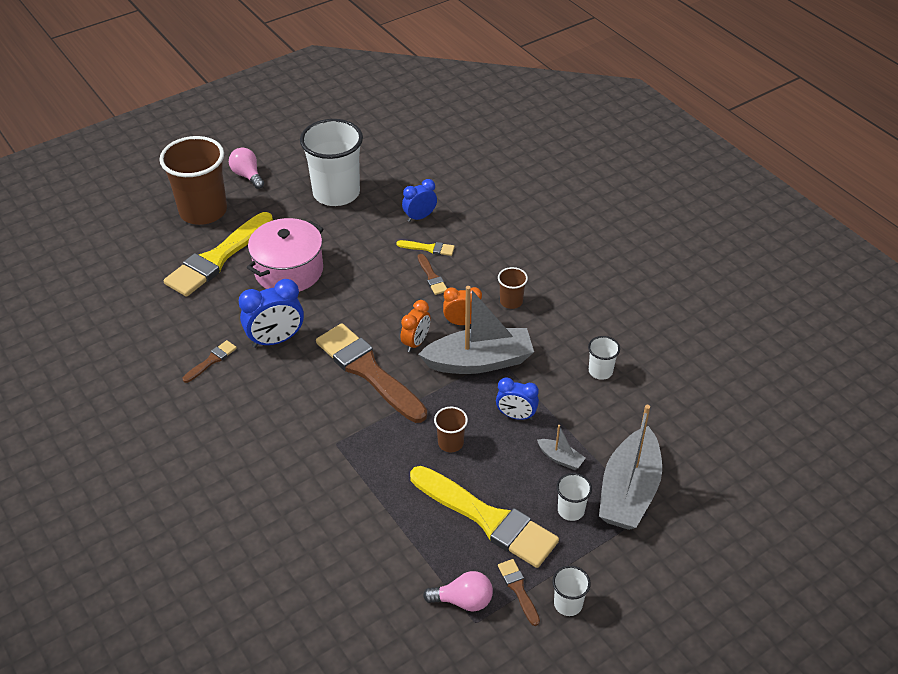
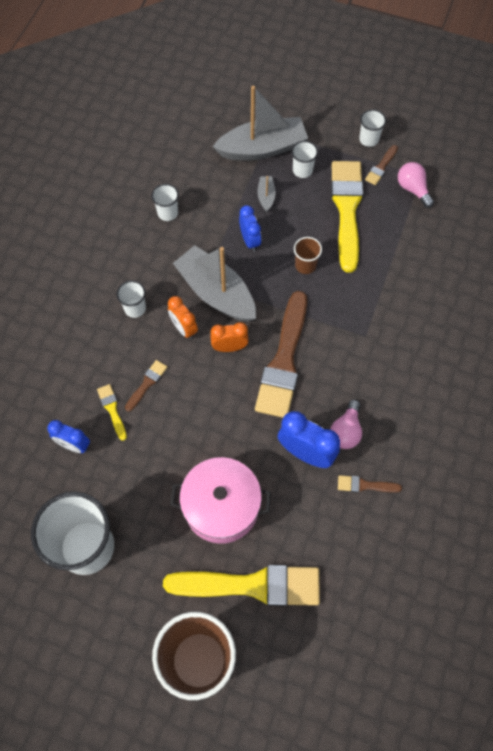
camera: 125 degrees left, 20 degrees up
pink light bulb [229,148,264,189] -> pink light bulb moved to [330,400,362,449]
brown cup [498,267,528,309] -> white cup [117,281,146,318]

